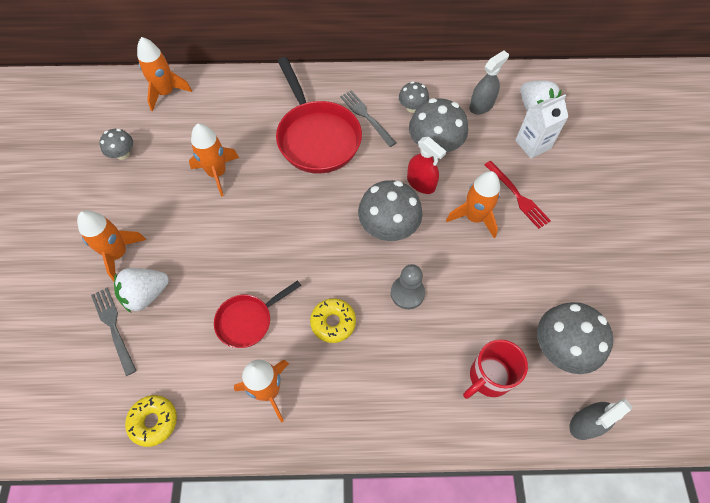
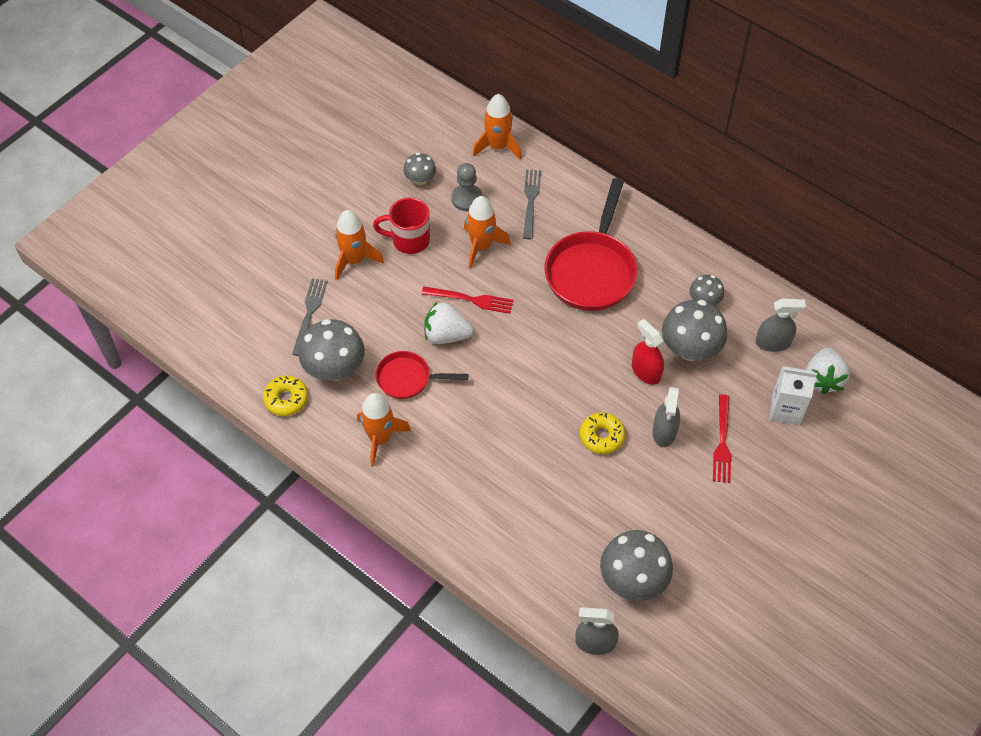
camera: 40 degrees right, 5 degrees down
white strawberry [114,268,169,313] -> white strawberry moved to [424,302,473,344]
yellow donut [310,298,356,343] -> yellow donut moved to [580,412,625,454]
grey fork [340,90,396,147] -> grey fork moved to [523,169,541,239]
grey mushroom [358,180,422,241] -> grey mushroom moved to [299,319,365,381]
grey pawn [391,264,425,309] -> grey pawn moved to [451,163,483,211]
red spray bottle [407,137,446,194] -> red spray bottle turned 150 degrees clockwise [632,319,664,385]
orange rocket [446,171,500,238] -> grey spray bottle [653,387,680,447]
red mug [463,339,528,399] -> red mug moved to [373,197,430,254]
none -> red fork [421,286,514,314]

